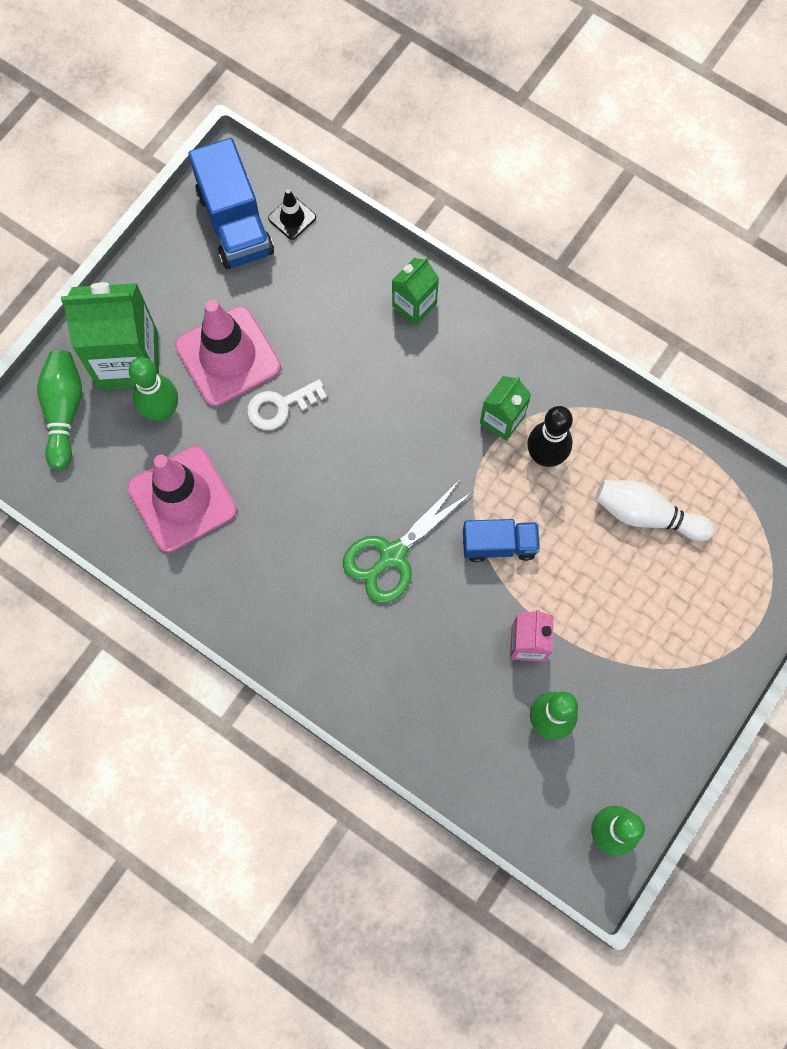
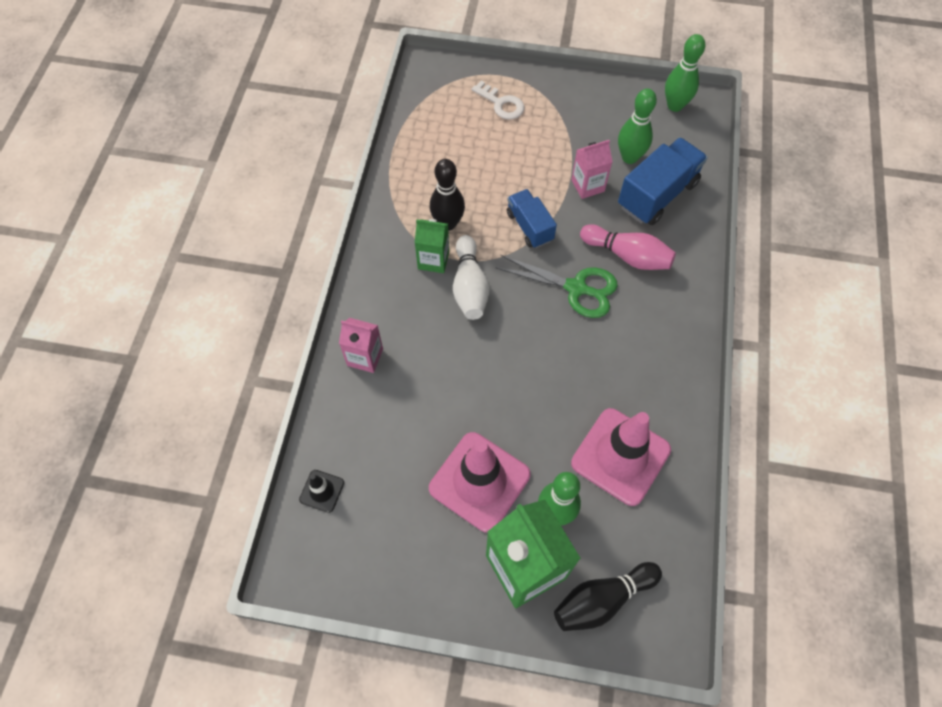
camera: 115 degrees left, 10 degrees down
green bowling pin [37,350,82,470] -> black bowling pin [554,562,662,631]
blue truck [188,138,274,269] -> blue truck moved to [618,138,708,225]
white key [247,379,327,430] -> white key moved to [471,81,525,120]
green carton [392,257,439,326] -> pink carton [339,318,383,373]
white bowling pin [596,480,714,541] -> white bowling pin moved to [453,235,489,320]
none -> pink bowling pin [580,224,676,270]

